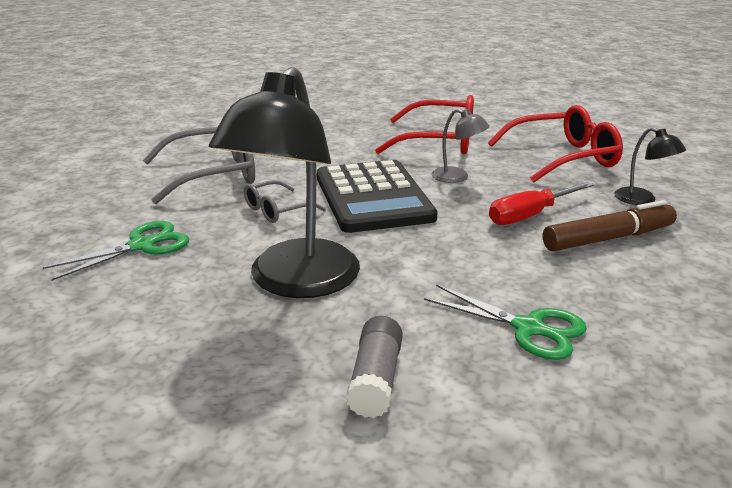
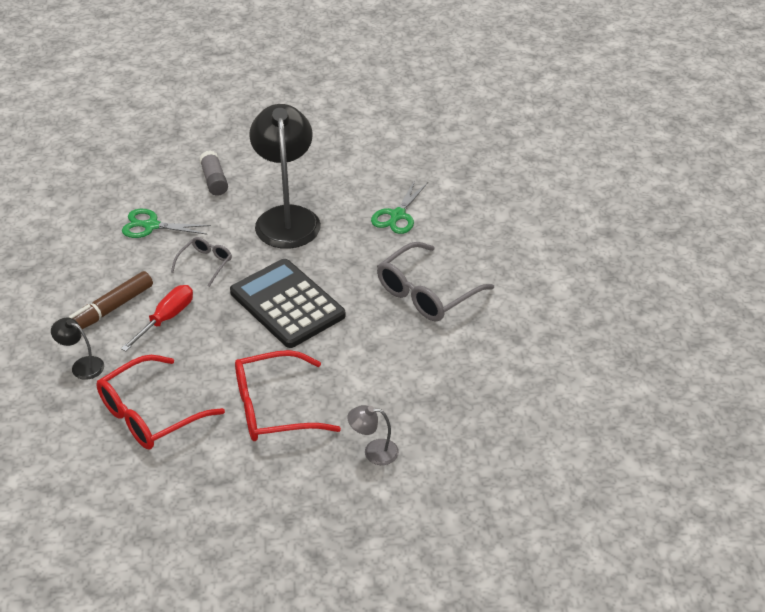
camera: 155 degrees right, 15 degrees up
grey glasses [244,180,326,223] -> grey glasses moved to [171,237,232,287]
grey lamp [431,109,490,183] -> grey lamp moved to [347,405,399,465]

